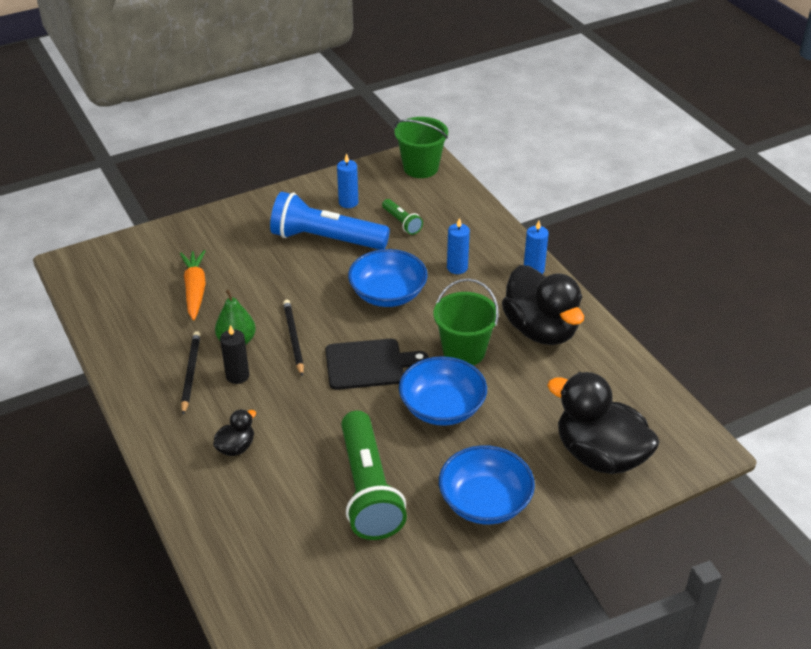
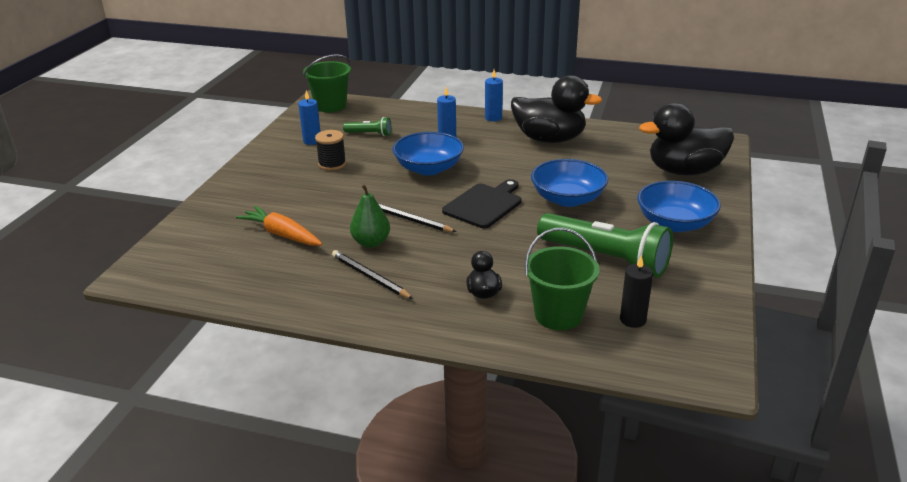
camera: 45 degrees left, 10 degrees down
black candle [220,325,249,384] -> black candle moved to [620,255,653,328]
blue flashlight [270,192,390,250] -> black spool [315,130,346,171]
green bucket [434,278,499,365] -> green bucket moved to [525,228,600,330]

